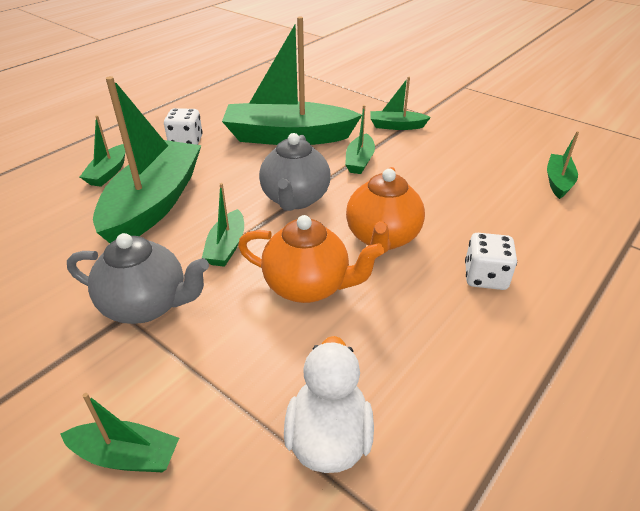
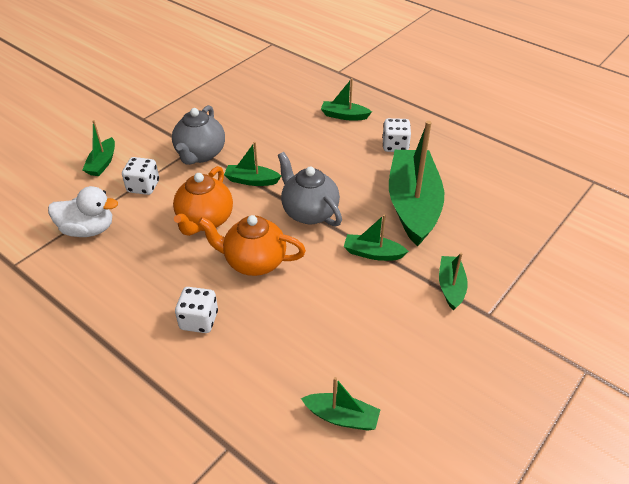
camera: 90 degrees right, 5 degrees up
green boat [93,76,201,243] -> none
grey teapot [259,133,330,211] -> grey teapot turned 45 degrees clockwise [278,152,342,226]
none -> white dice [122,157,159,195]

